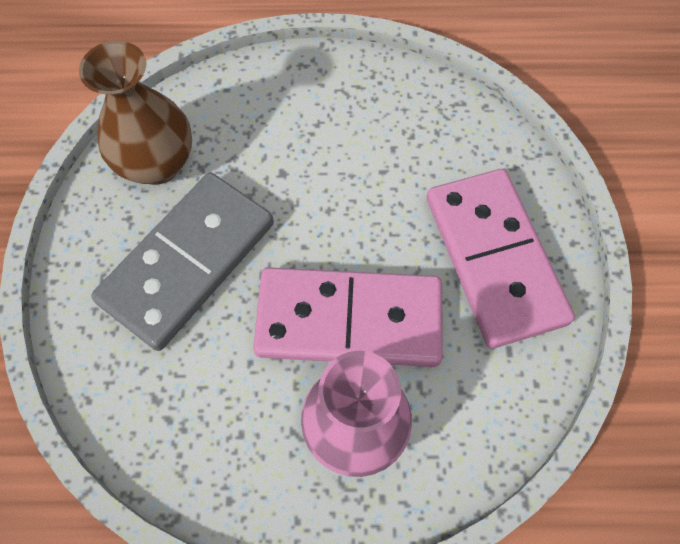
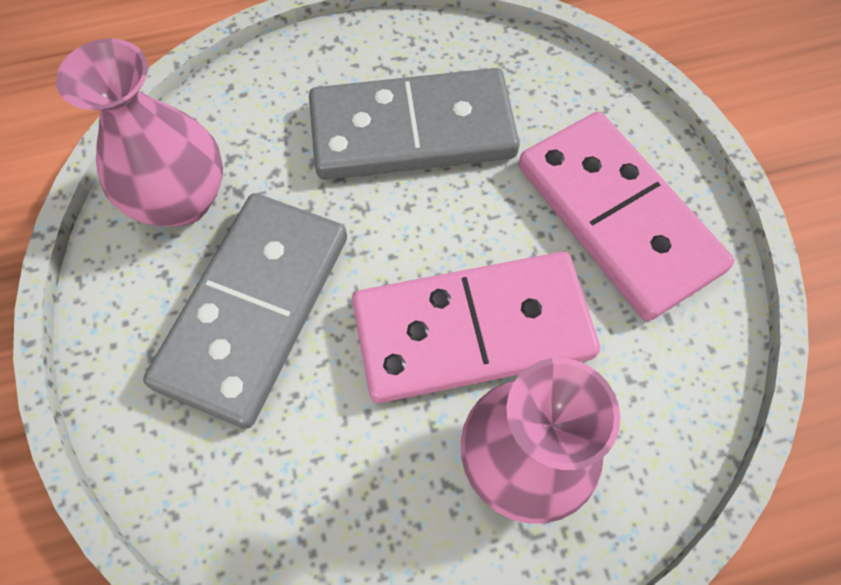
camera: 15 degrees left, 0 degrees up
brown vase [79,41,192,185] -> pink vase [56,38,223,226]
none -> grey domino [309,68,520,180]

